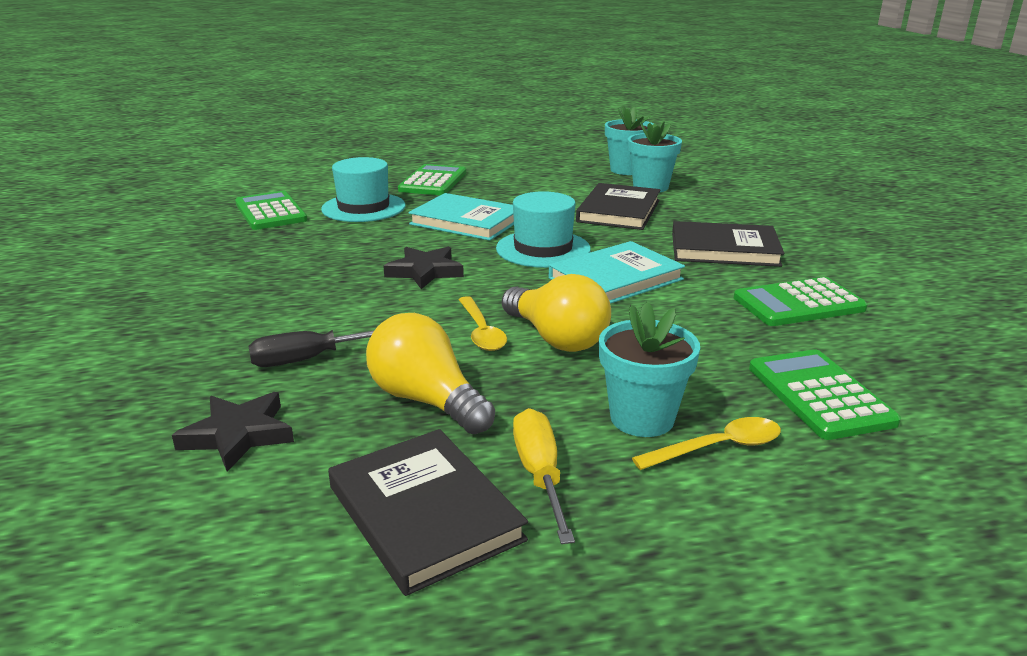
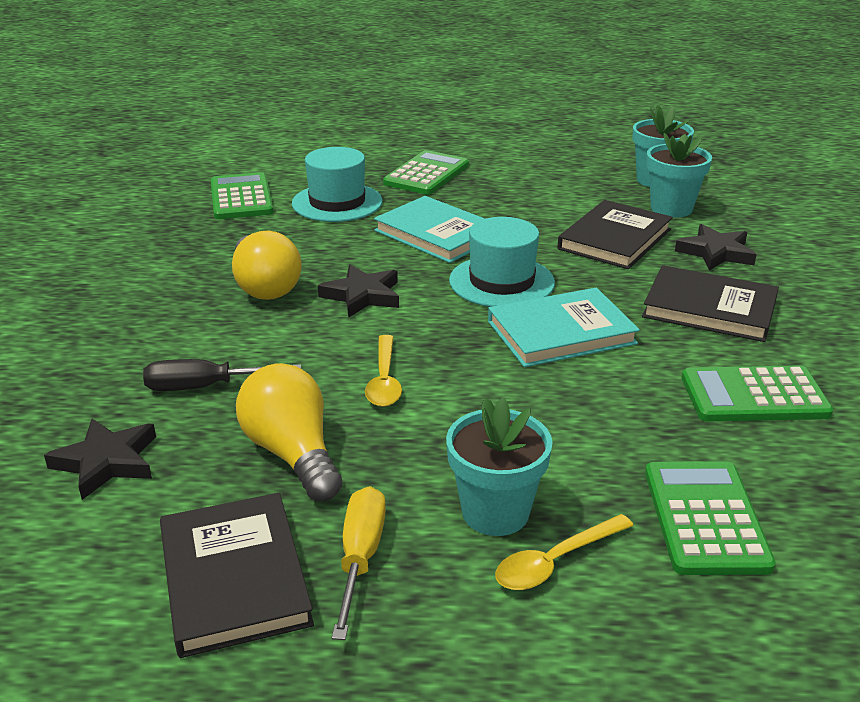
camera: 15 degrees right, 5 degrees up
yellow light bulb [502,274,611,352] -> yellow light bulb moved to [232,231,302,300]
yellow spoon [632,417,781,470] -> yellow spoon turned 150 degrees clockwise [495,514,634,590]
none -> black star [675,224,757,271]

